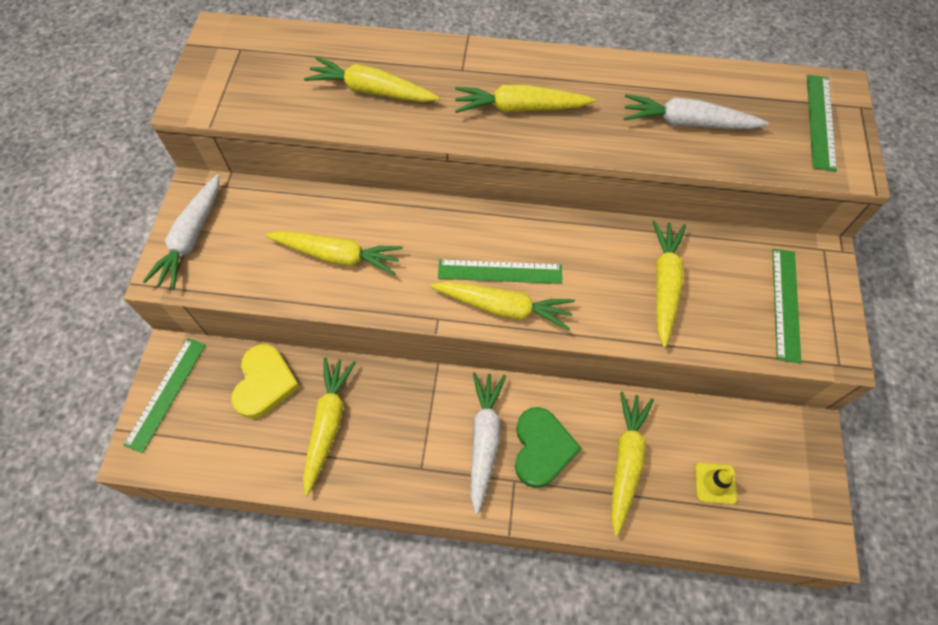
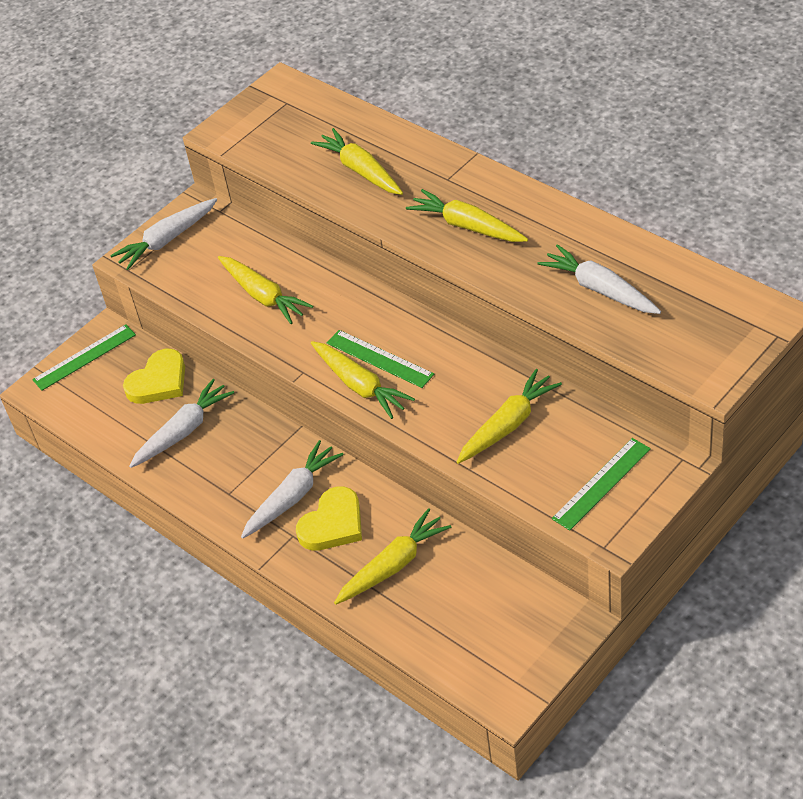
camera: 40 degrees right, 15 degrees down
yellow carrot [303,357,356,496] -> white carrot [129,379,234,468]
green heart [515,407,581,488] -> yellow heart [296,486,362,551]
yellow traffic cone [695,462,737,505] -> none
green ruler [807,75,837,171] -> none

